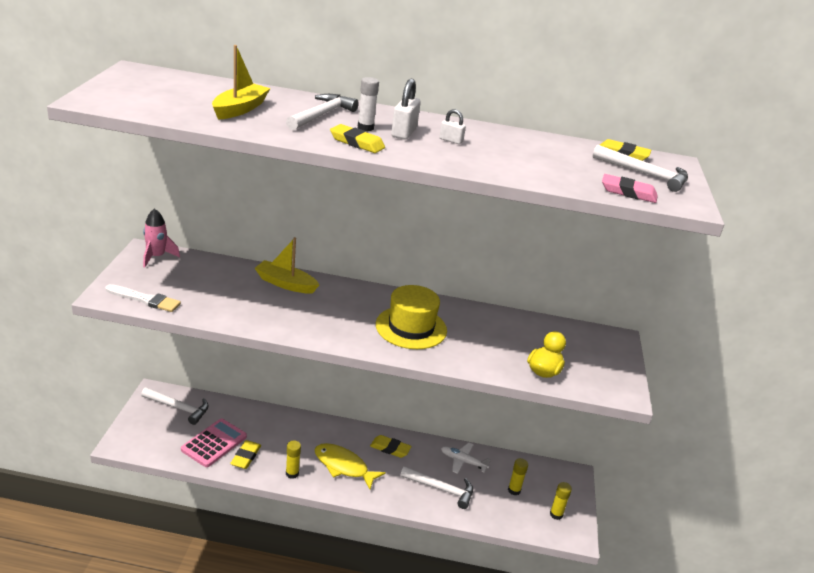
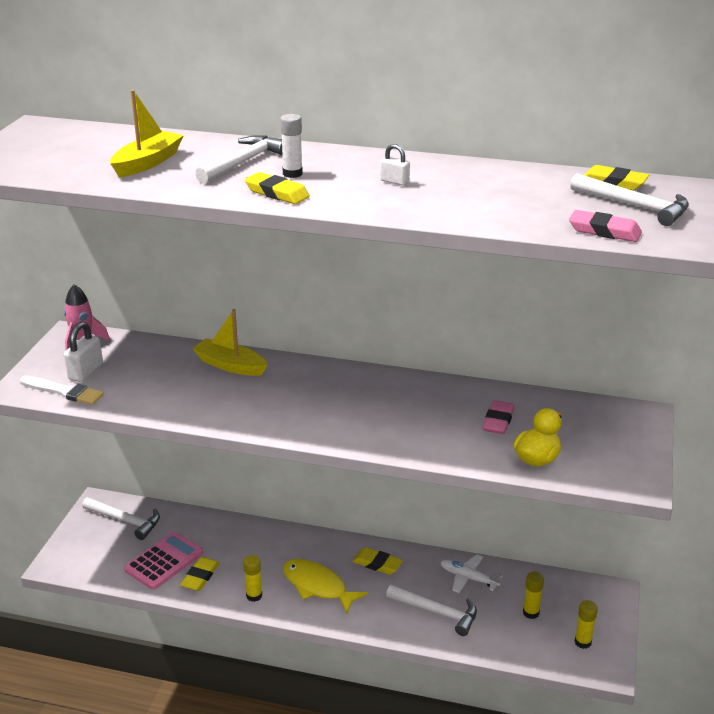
camera: 10 degrees right, 0 degrees up
yellow hat [376,285,447,349] -> none
white padlock [391,78,421,140] -> white padlock moved to [64,322,103,382]
none -> pink eraser [482,400,515,434]

